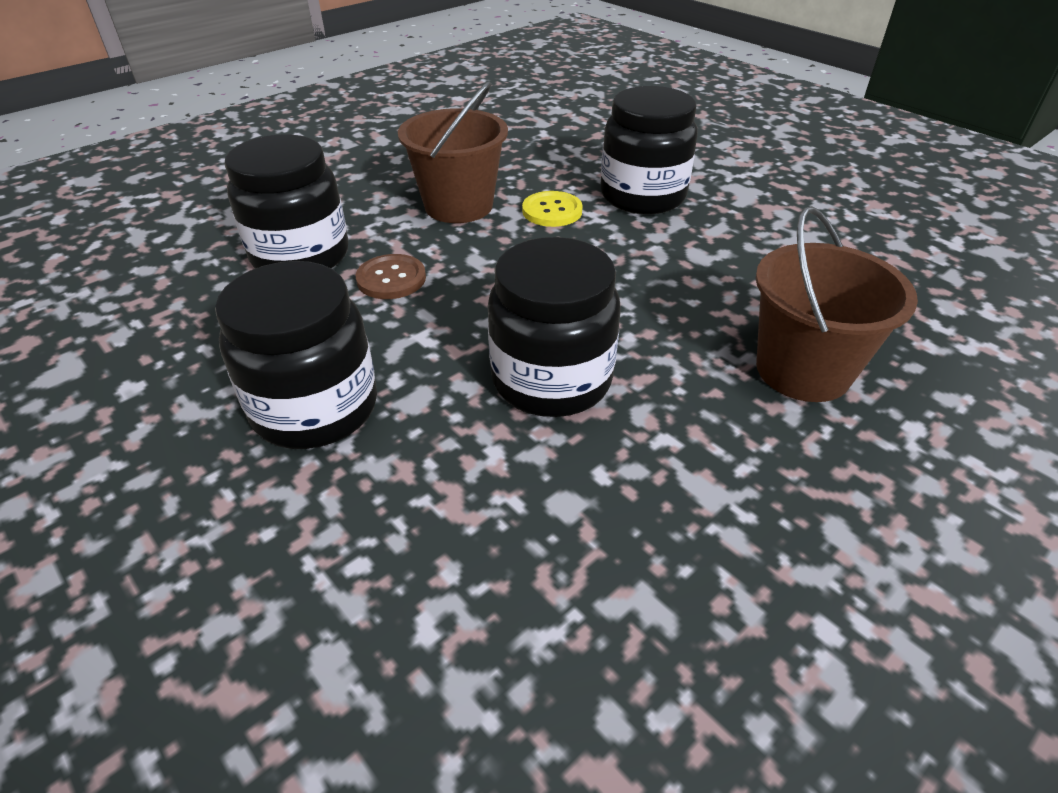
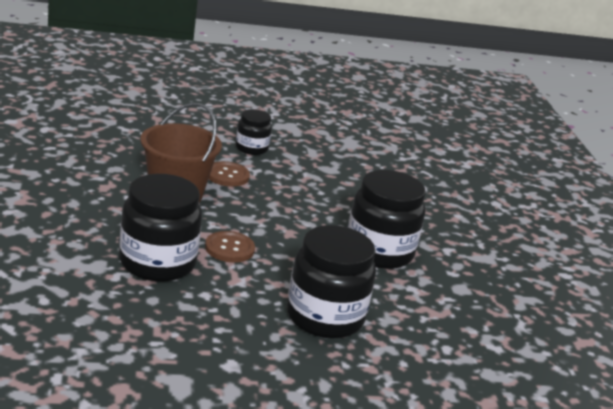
camera: 60 degrees left, 15 degrees down
yellow button [522,191,583,227] -> brown button [209,161,250,187]
black jar [600,86,698,214] -> black jar [236,109,272,155], size x0.55
brown bucket [756,206,918,402] -> none

